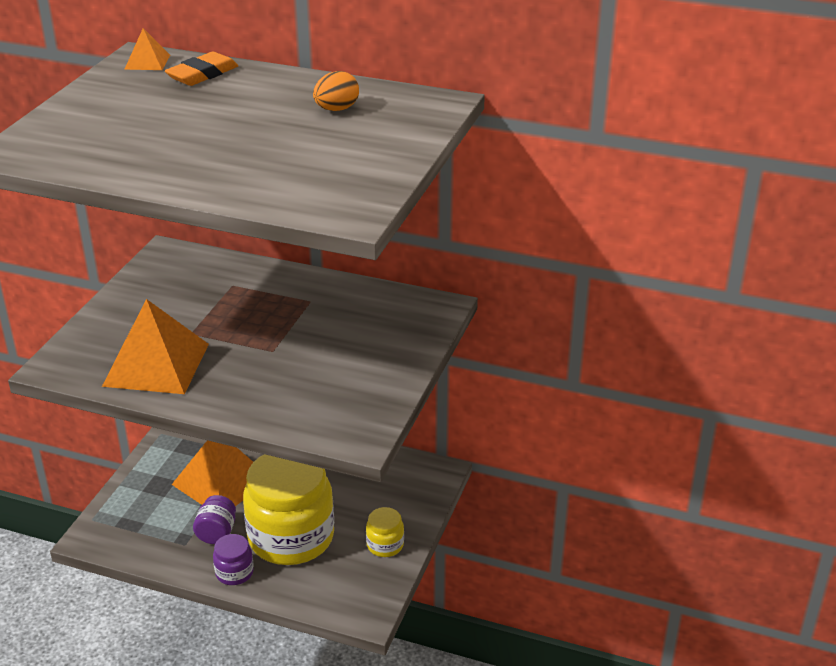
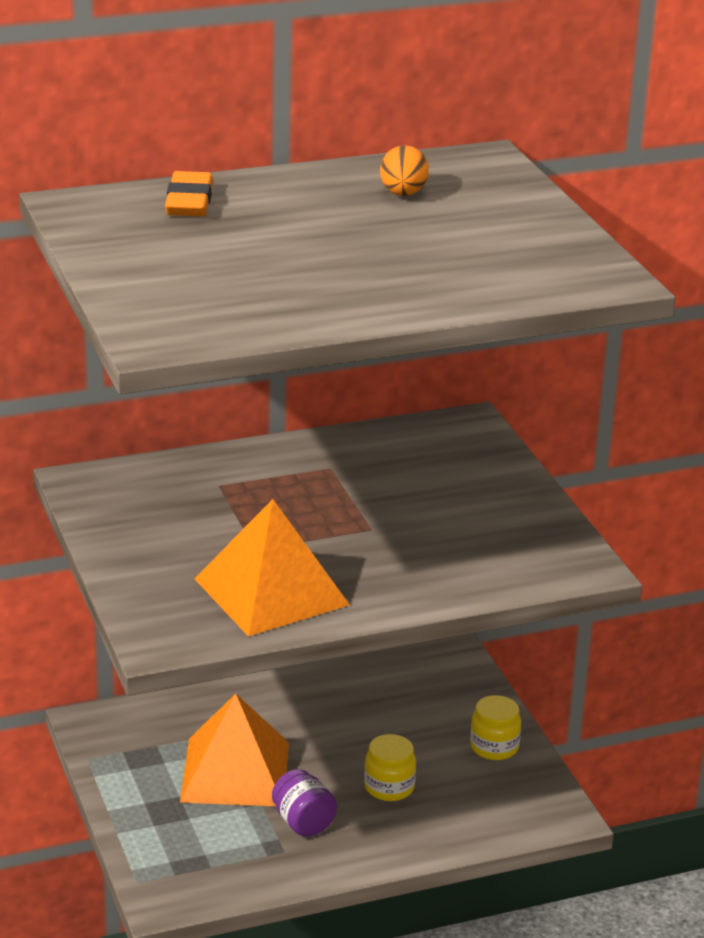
camera: 40 degrees left, 5 degrees down
orange pyramid [124,28,170,70] -> none
purple jar [213,534,254,585] -> none
yellow jar [243,454,334,565] -> yellow jar [364,734,416,801], size x0.43

